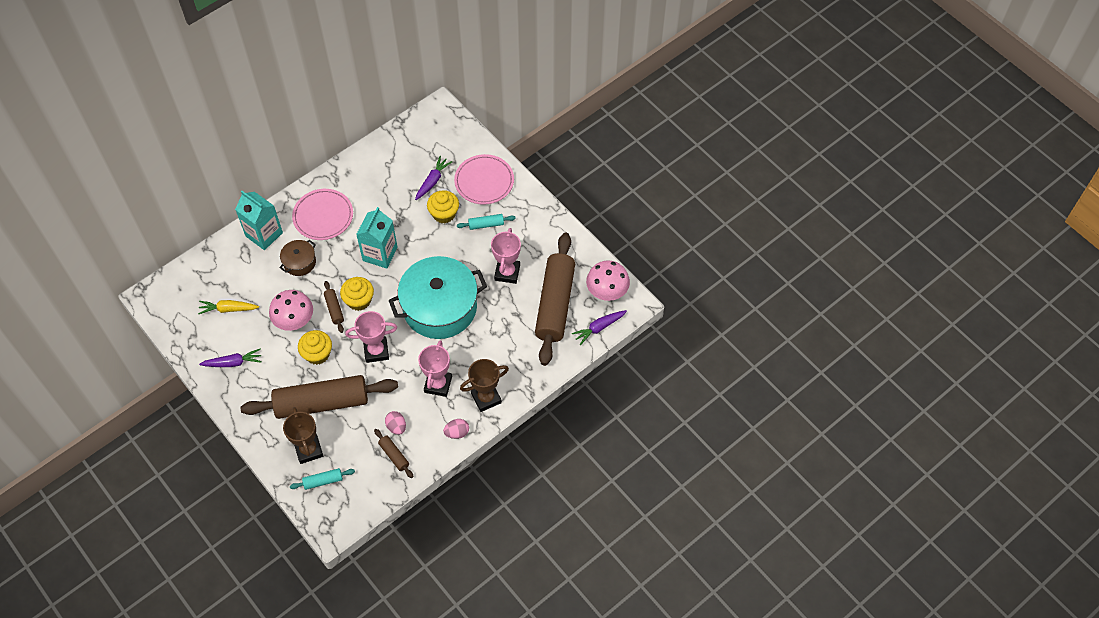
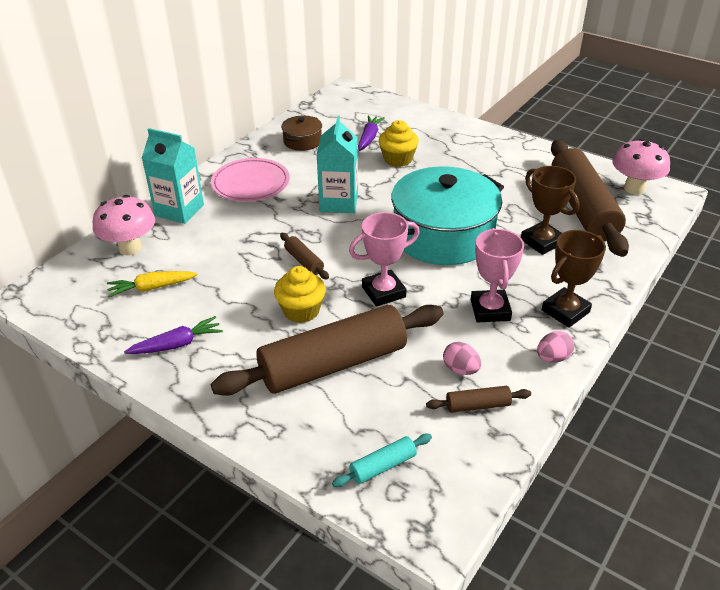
camera: 15 degrees left, 20 degrees down
pink mushroom [269,290,313,331] -> pink mushroom moved to [93,195,155,255]
brown pot [280,240,316,276] -> brown pot moved to [281,116,322,151]
brown trophy [283,407,323,464] -> brown trophy moved to [521,166,580,255]
yellow cupcake [340,277,374,311] -> none
brown rolling pin [374,429,413,478] -> brown rolling pin turned 45 degrees counterclockwise [426,386,531,413]
pink plate [454,154,514,205] -> none
turquoise rolling pin [457,214,516,230] -> none
pink trophy [491,228,521,284] -> none
purple carrot [572,310,627,345] -> none

